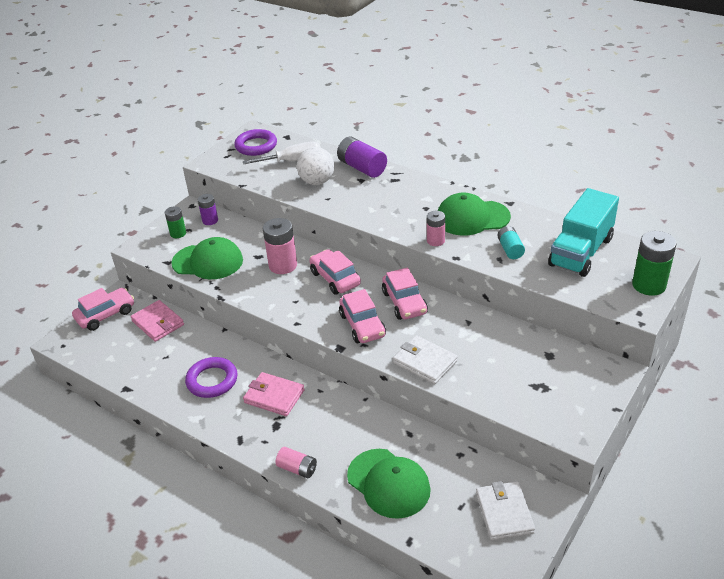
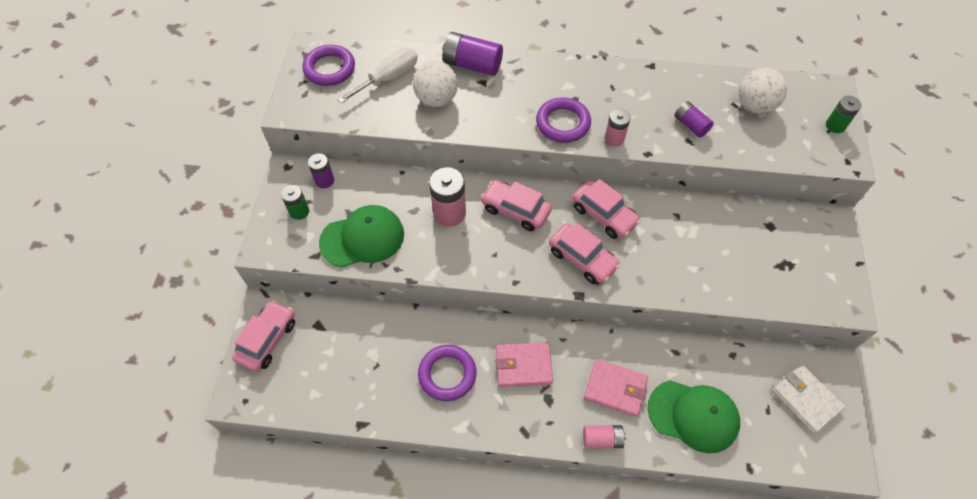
camera: 30 degrees left, 20 degrees up
pink wallet [130,300,184,342] -> pink wallet moved to [584,359,648,417]
white wallet [393,335,458,384] -> none
green cap [437,193,511,235] -> none
turquoise battery [498,226,525,259] -> purple battery [675,101,714,137]
turquoise truck [548,188,619,277] -> white ball [738,68,787,114]
green battery [632,231,677,296] -> green battery [826,96,861,133], size x0.60
none -> purple ring [536,97,591,143]

